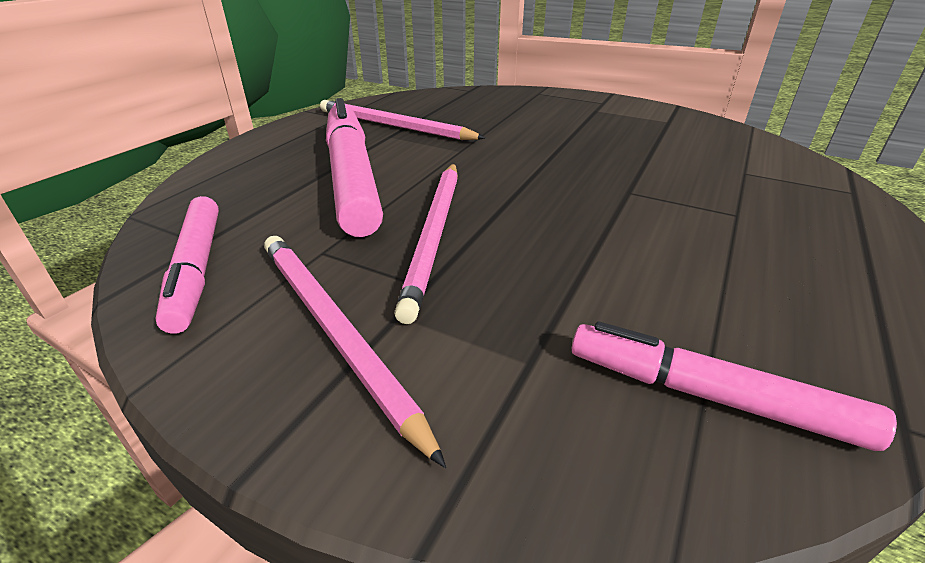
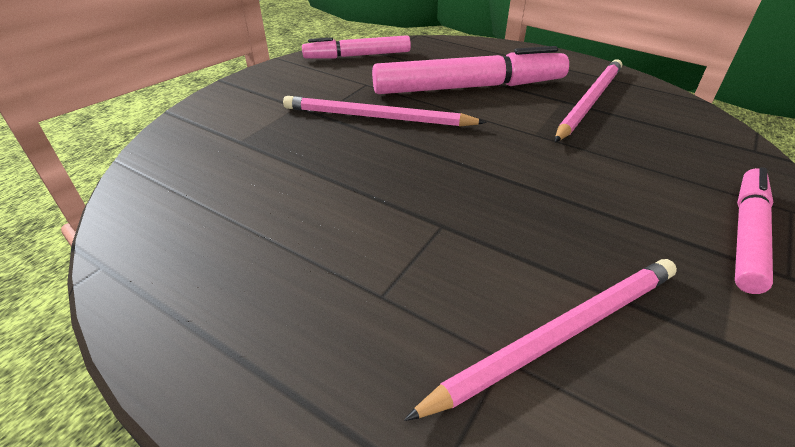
camera: 95 degrees right, 5 degrees up
pink pencil [264,236,446,468] -> pink pencil moved to [404,259,677,421]
pink marker [572,321,897,451] -> pink marker moved to [735,167,774,294]

